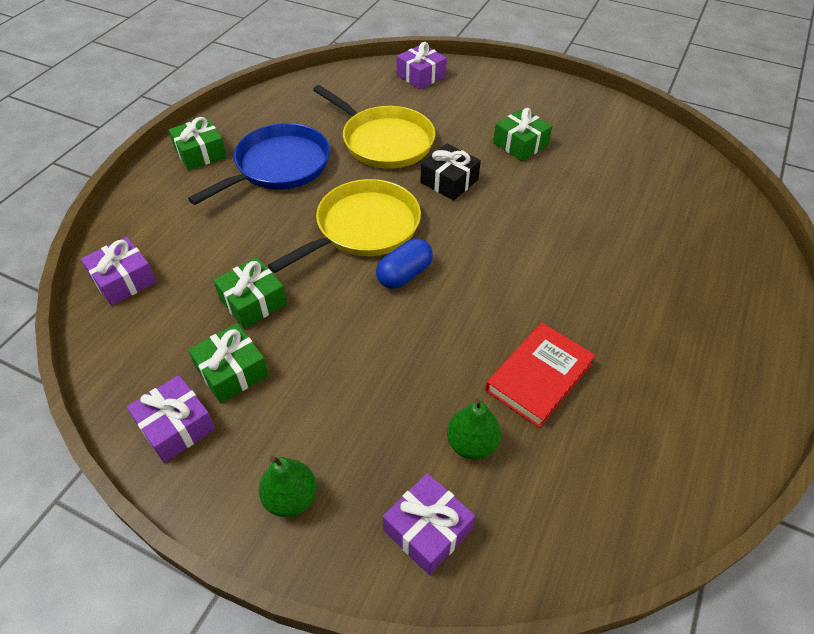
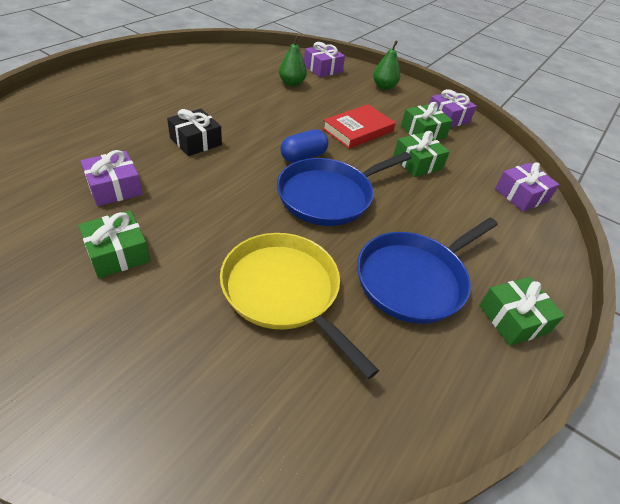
camera: 175 degrees left, 5 degrees down
yellow pan [268,179,421,273] -> blue pan [277,152,411,226]
purple gift [396,42,447,90] -> purple gift moved to [80,150,143,206]
black gift [420,143,481,201] -> black gift moved to [167,109,222,156]
red book [485,323,595,428] -> red book moved to [322,104,396,149]

